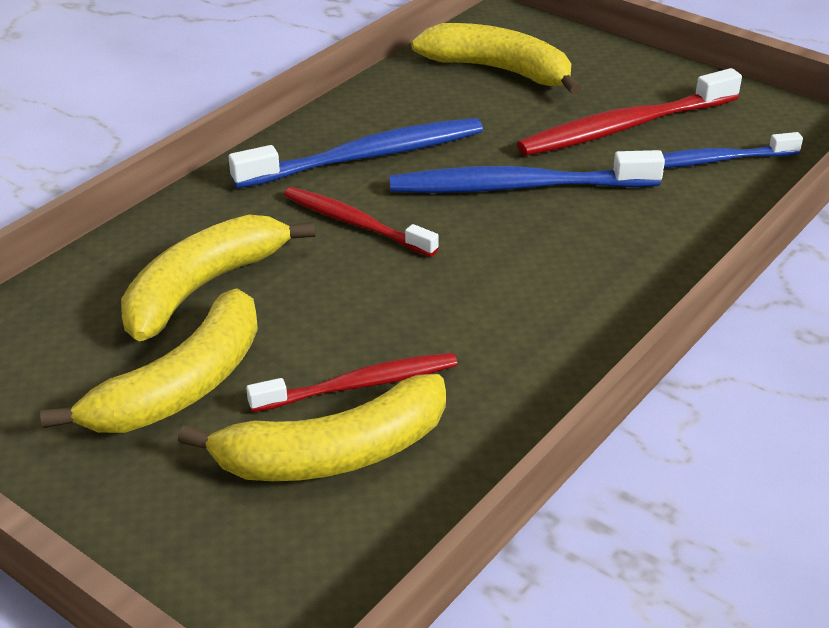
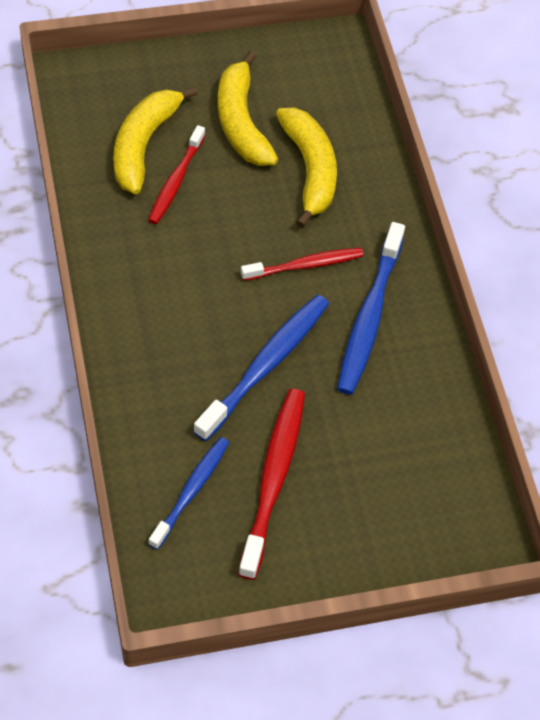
camera: 125 degrees right, 20 degrees up
yellow banana [411,23,581,95] -> none

